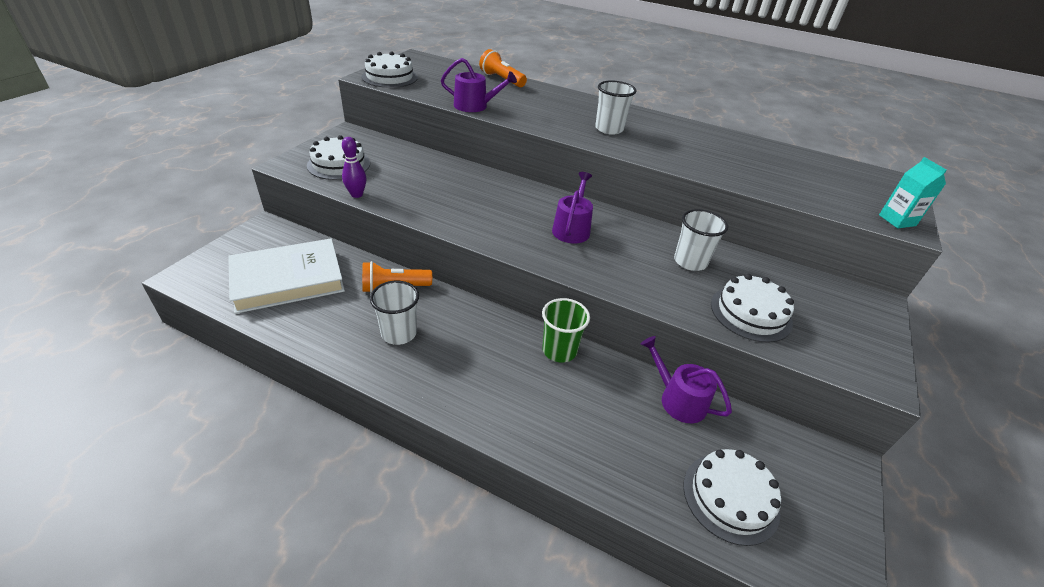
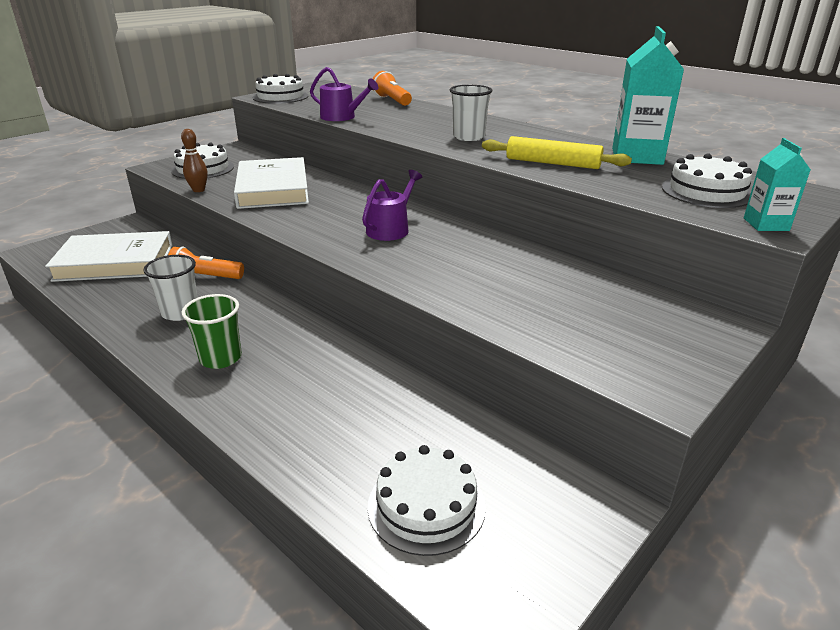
camera: 20 degrees right, 10 degrees down
purple bowling pin [342,137,366,198] -> brown bowling pin [181,129,208,192]
green cup [542,298,590,363] -> green cup moved to [181,294,242,369]
purple watering can [641,336,732,423] -> none
white cup [674,209,728,271] -> none
white cake [711,274,794,343] -> white cake moved to [662,153,752,208]
none -> white book [234,157,309,209]
none -> yellow rolling pin [482,136,632,169]
none -> turquoise carton [612,26,684,165]

